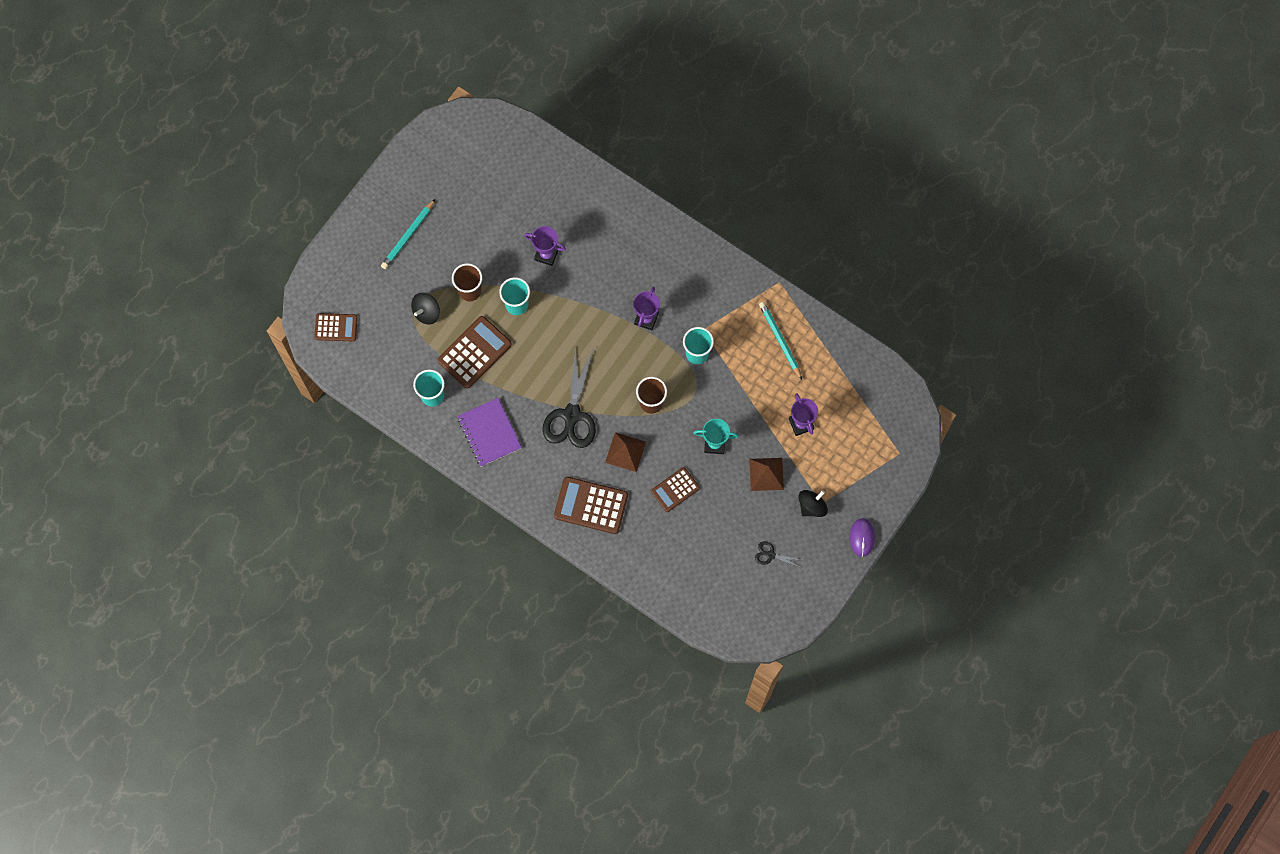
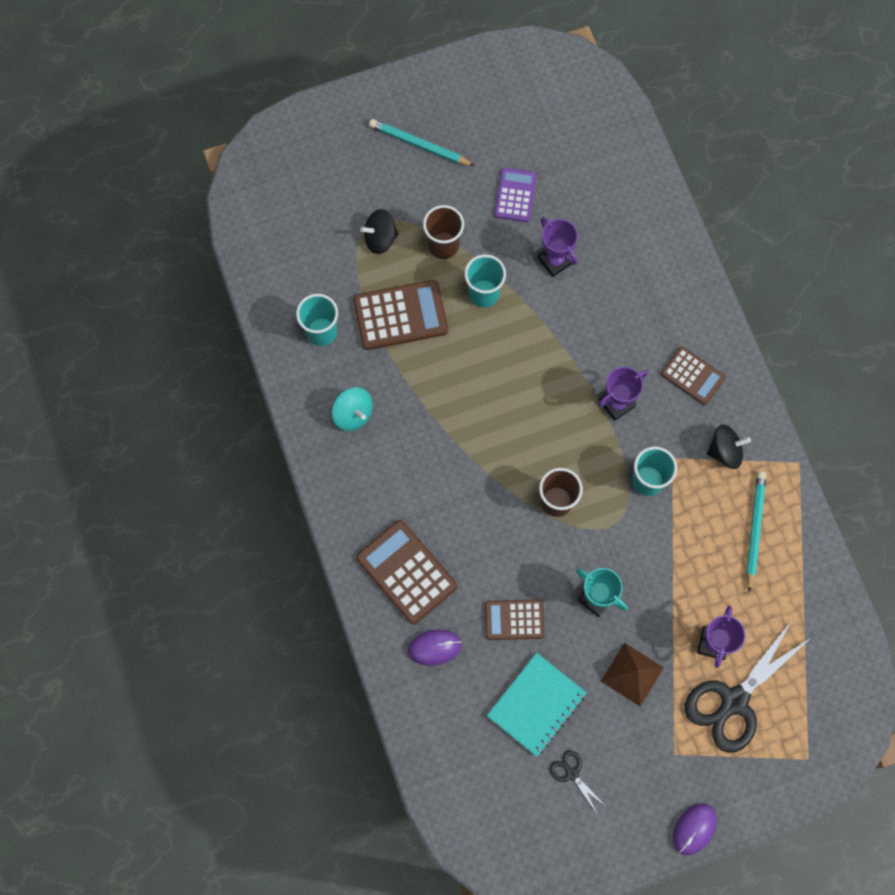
camera: 35 degrees right, 0 degrees up
brown calculator [314,313,358,342] -> brown calculator moved to [661,346,726,405]
turquoise pencil [381,199,435,269] -> turquoise pencil turned 45 degrees clockwise [369,119,475,166]
purple notebook [457,398,522,467] -> turquoise spinning top [332,387,373,431]
black scissors [543,346,596,448] -> black scissors moved to [685,620,812,753]
brown pyramid [605,432,646,472] -> none
black spinning top [799,490,828,517] -> black spinning top moved to [707,425,751,469]
none -> purple mouse [408,629,462,666]
none -> turquoise notebook [487,653,587,757]
none -> purple calculator [494,168,537,222]

